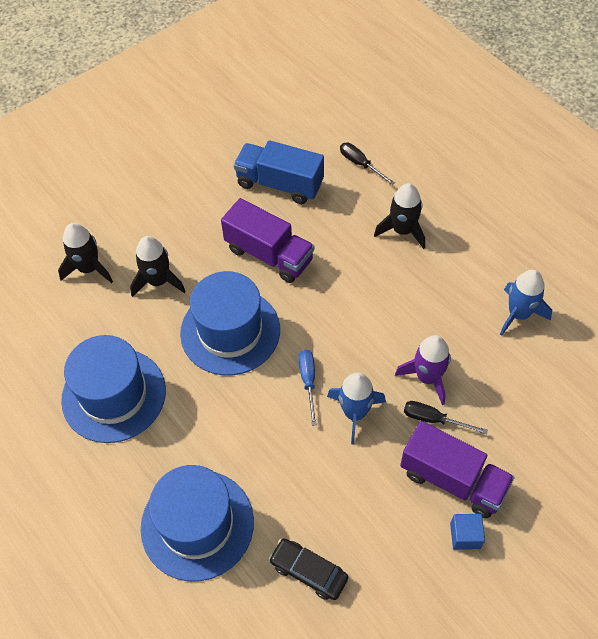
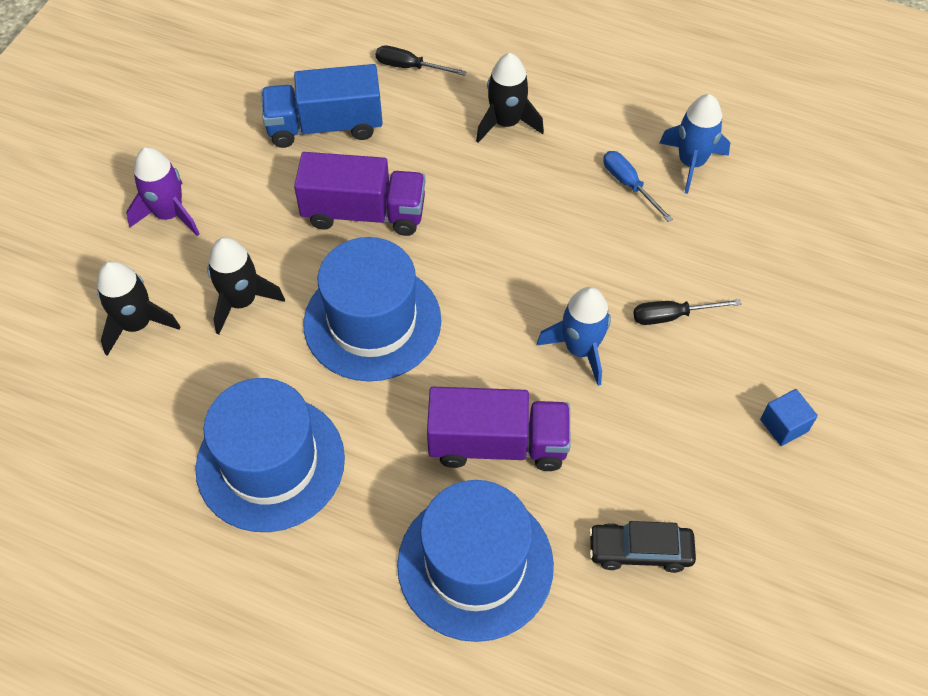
camera: 30 degrees left, 0 degrees up
blue screwdriver [299,350,317,426] -> blue screwdriver moved to [603,151,673,222]
purple rocket [395,335,451,405] -> purple rocket moved to [126,147,200,236]
purple truck [400,421,514,518] -> purple truck moved to [427,387,571,471]

